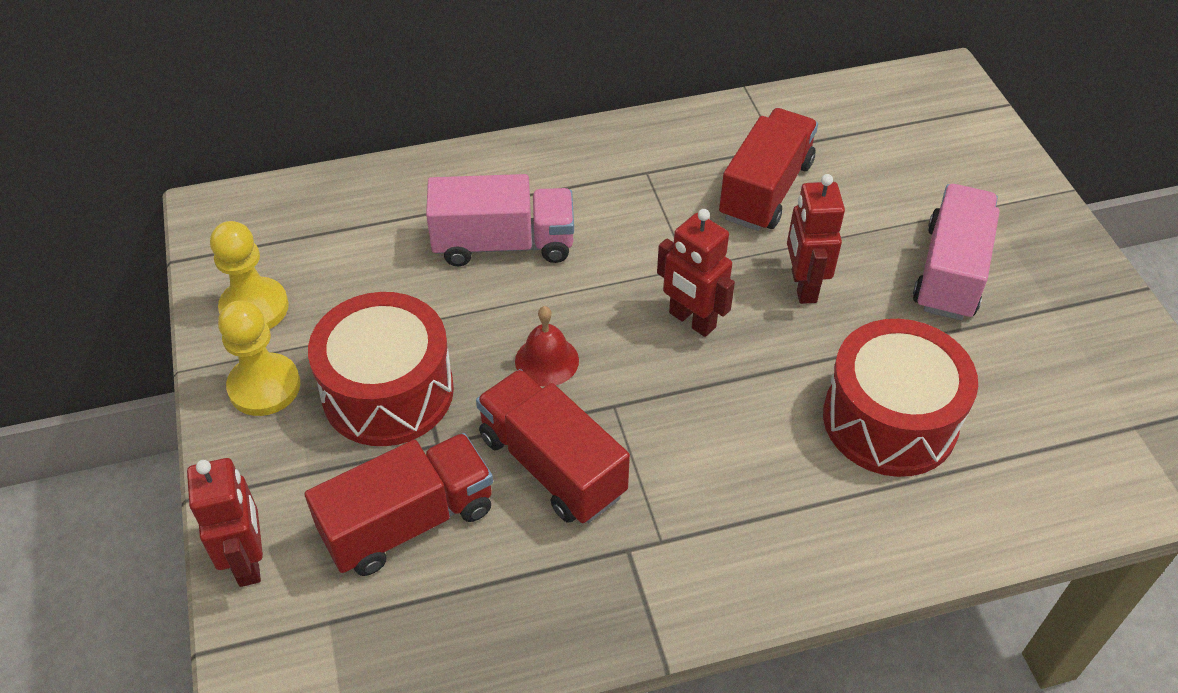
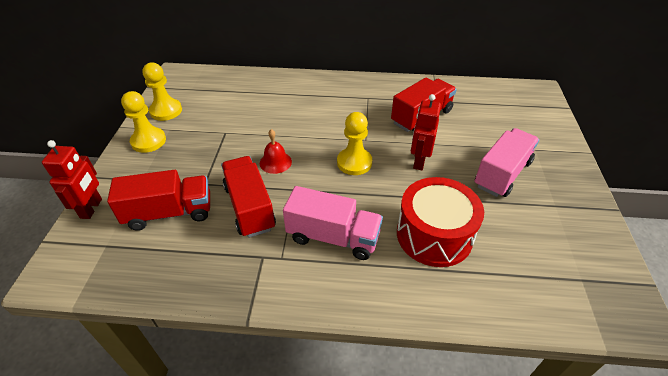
camera: 20 degrees right, 5 degrees down
red drum [308,292,454,446] -> none
pink truck [426,174,574,266] -> pink truck moved to [283,186,383,260]
red robot [657,209,735,337] -> yellow pawn [337,112,372,175]

